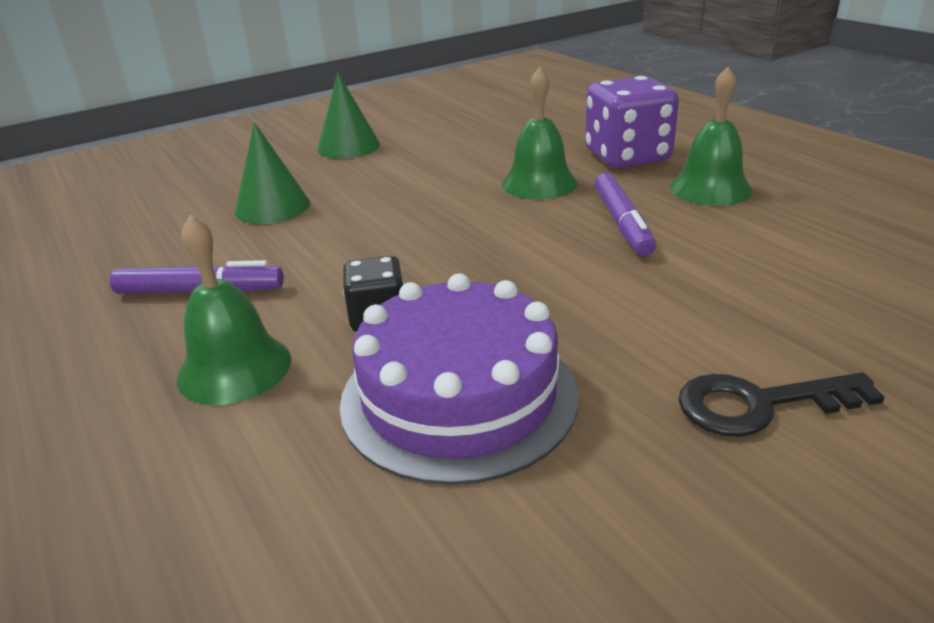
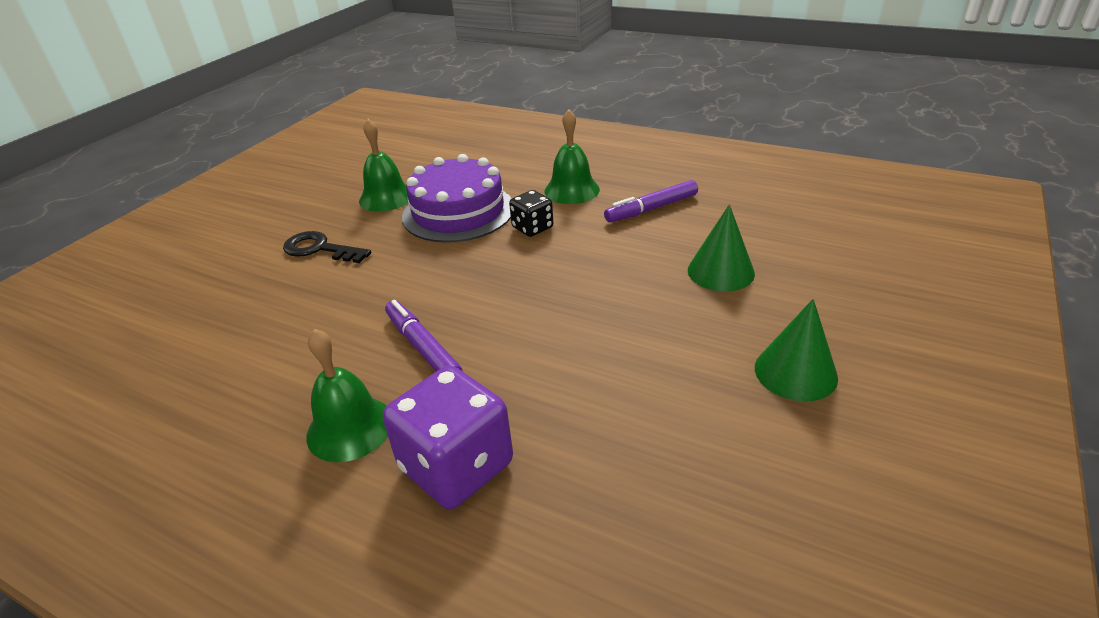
camera: 150 degrees right, 5 degrees up
green bell [502,67,577,200] -> green bell moved to [359,119,408,212]
black key [678,372,885,437] -> black key turned 120 degrees counterclockwise [283,231,371,263]

